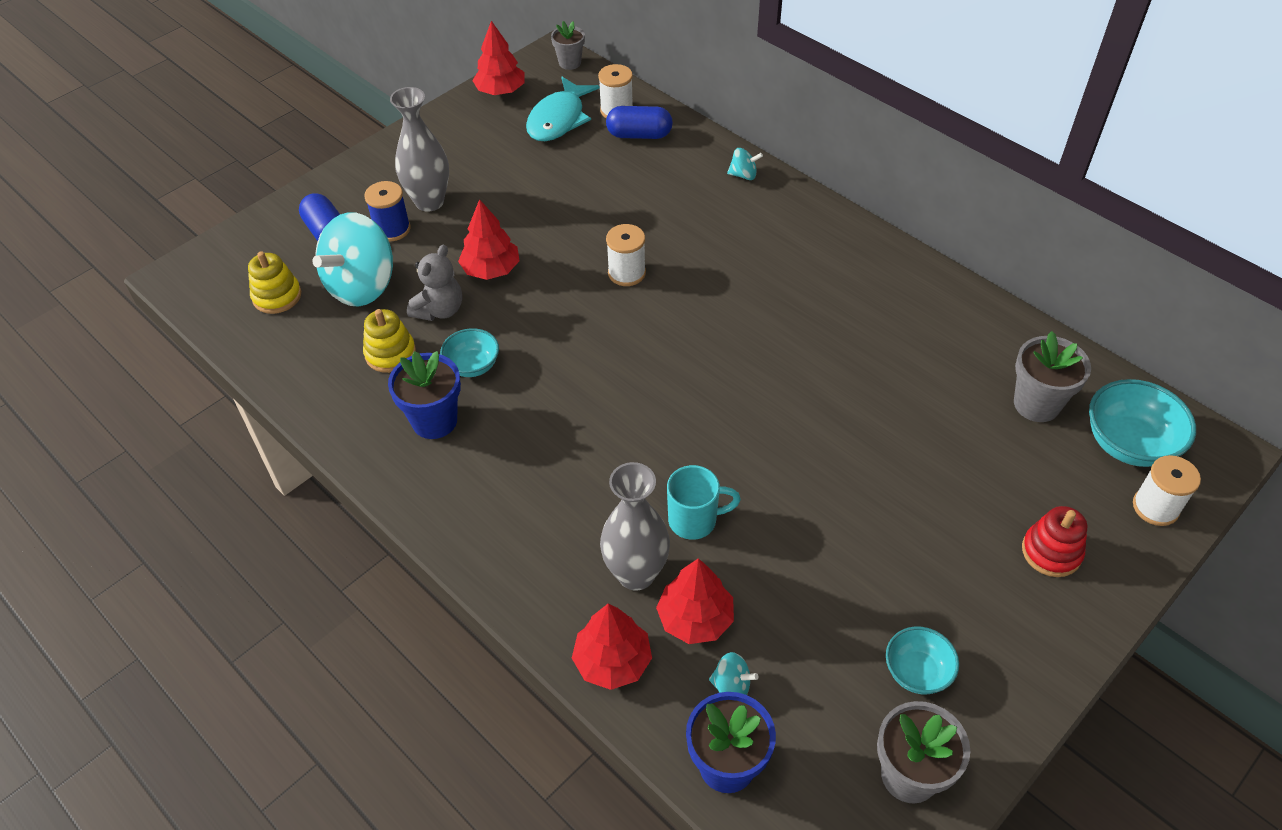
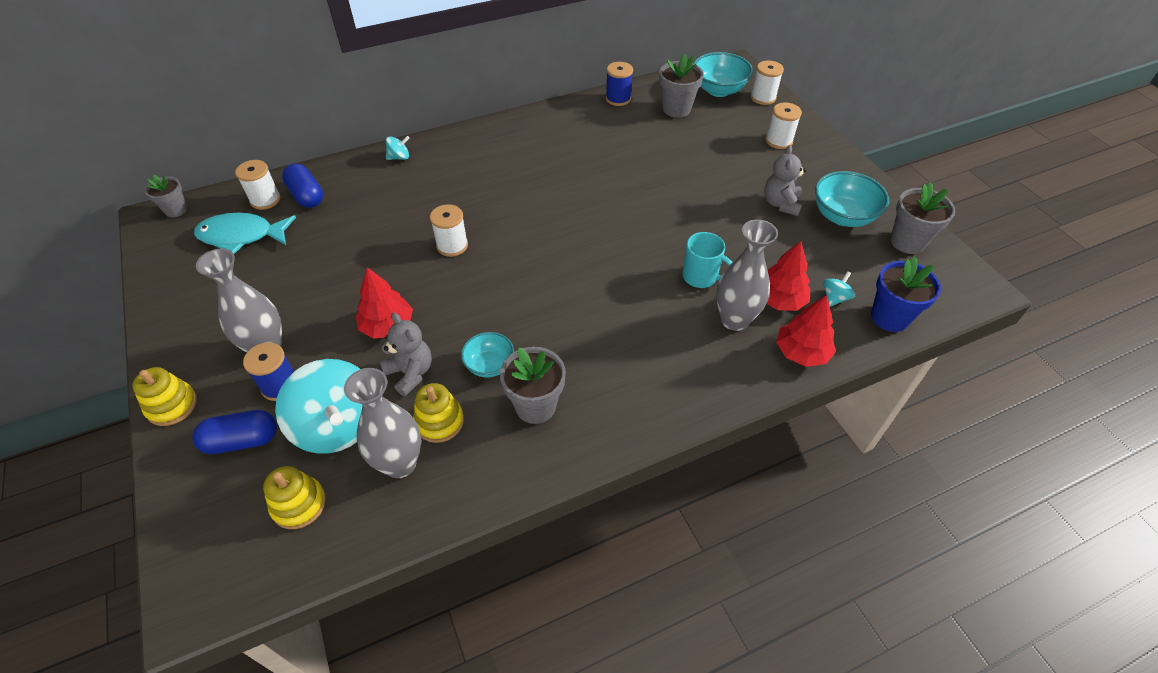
camera: 70 degrees left, 0 degrees up
blue flower pot [388,351,461,439] -> grey flower pot [500,347,566,424]
red tree [472,21,525,95] -> none
turquoise fish [526,77,600,141] -> turquoise fish turned 135 degrees clockwise [194,213,296,254]
blue capsule [606,106,673,139] -> blue capsule turned 60 degrees counterclockwise [282,163,323,208]
turquoise mug [667,465,741,540] -> turquoise mug turned 105 degrees clockwise [682,232,732,288]
turquoise spinning top [727,148,763,180] -> turquoise spinning top turned 45 degrees clockwise [386,136,410,160]
turquoise bowl [886,627,959,694] -> turquoise bowl [815,171,889,227], size x1.62
red stacking toy [1022,506,1087,577] -> white spool [765,102,802,149]
none -> yellow stacking toy [132,367,197,426]
none -> grey vase [344,368,421,478]
none -> blue spool [606,62,633,106]
none -> grey teddy bear [764,145,806,216]

